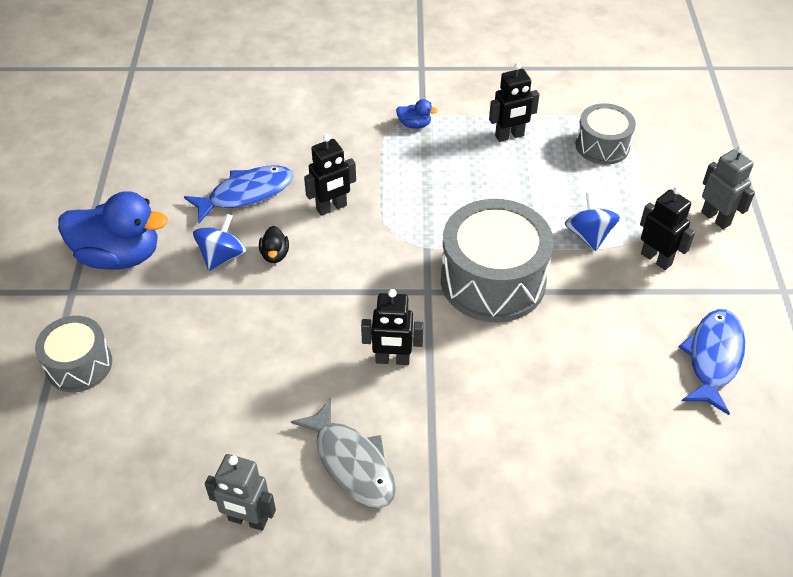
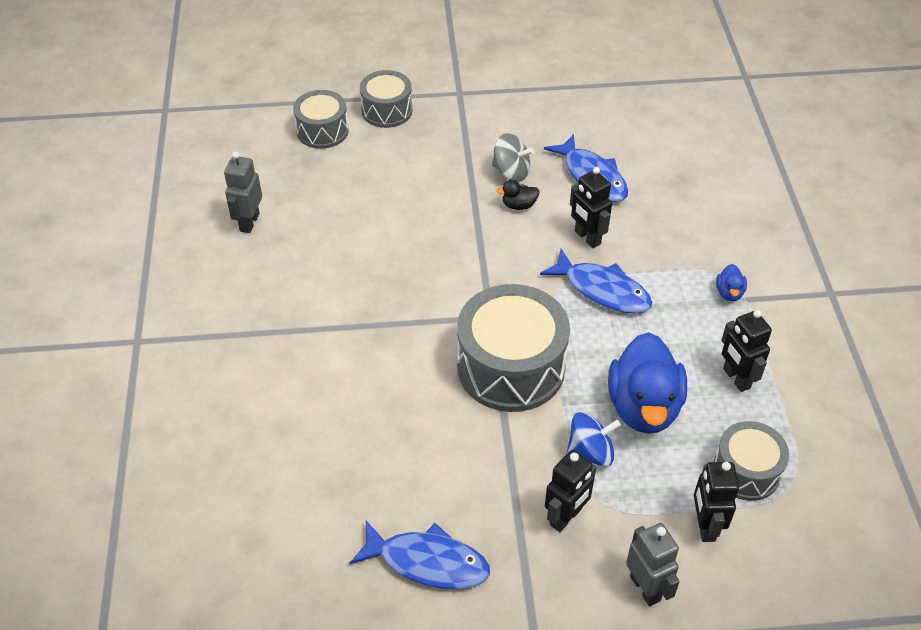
camera: 85 degrees right, 0 degrees up
blue duck [58,191,168,270] -> blue duck moved to [608,332,687,434]
blue spinning top [193,214,246,271] -> grey spinning top [492,133,534,182]
grey fish [291,398,396,508] -> none
black robot [361,289,424,365] -> black robot moved to [694,462,739,542]
grey robot [701,146,755,229] -> grey robot turned 75 degrees counterclockwise [626,523,680,606]
none -> grey drum [293,90,349,149]
none -> blue fish [540,249,652,314]

